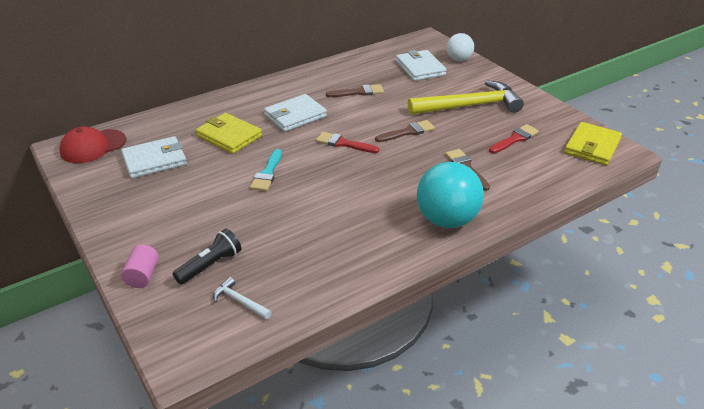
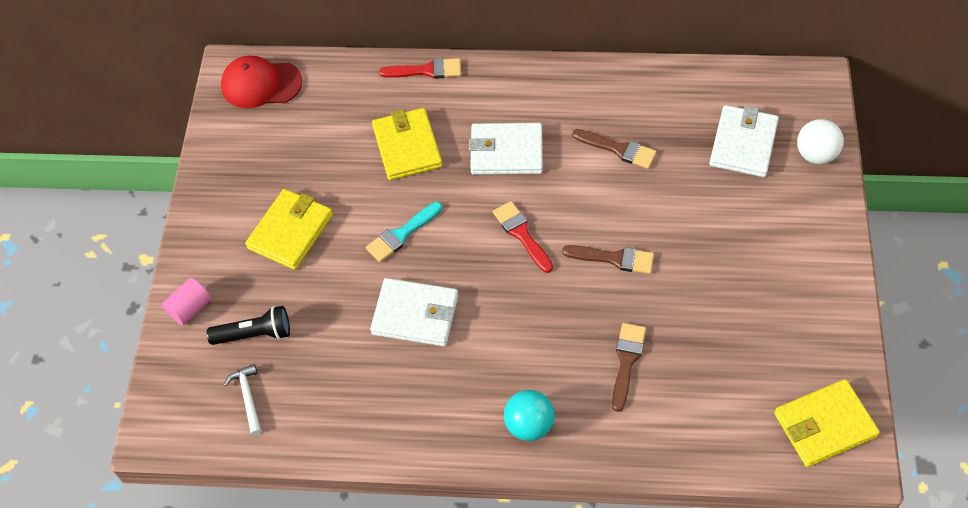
camera: 40 degrees right, 20 degrees up
white wallet [121,136,187,178] -> white wallet moved to [370,278,458,346]
yellow hammer [408,80,524,115] -> none
turquoise ball [417,162,484,228] -> turquoise ball [504,390,555,441], size x0.60
red brush [489,124,539,153] -> red brush moved to [379,58,461,79]
none -> yellow wallet [245,189,333,270]

